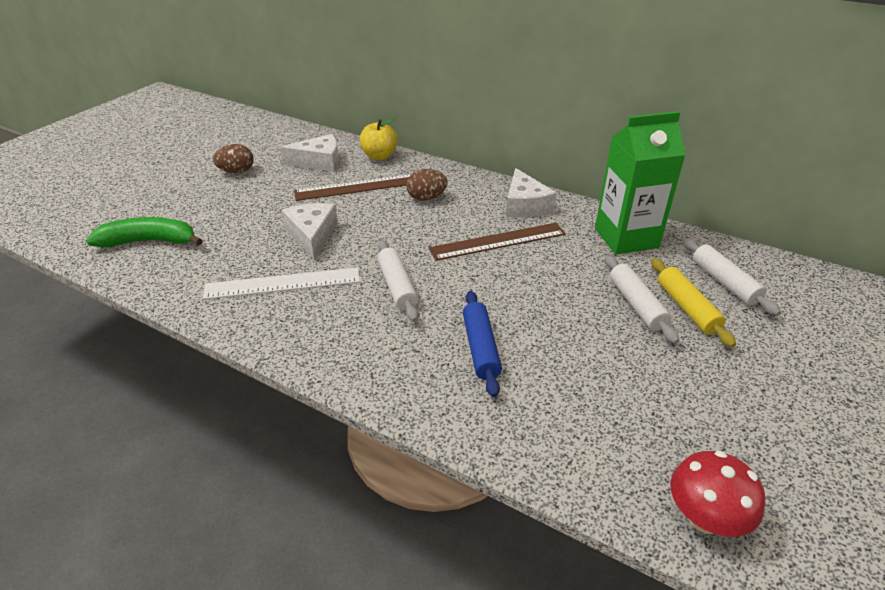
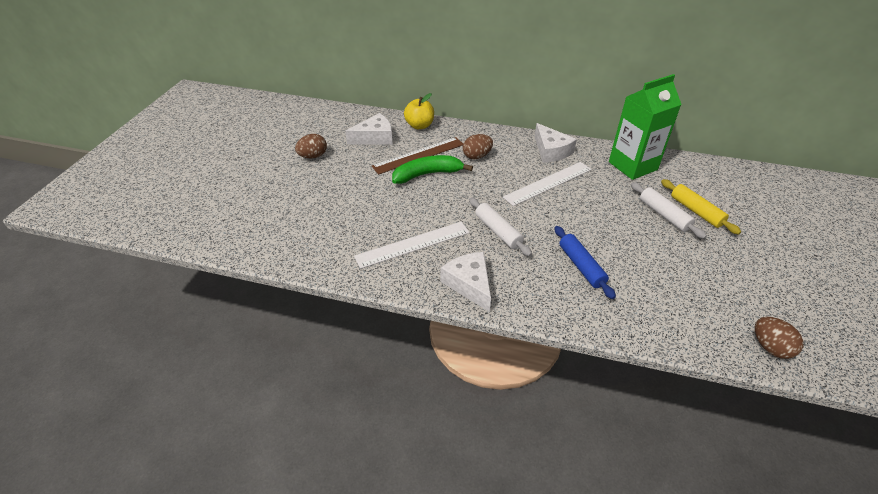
camera: 15 degrees left, 5 degrees up
green banana [86,217,203,247] -> green banana moved to [392,155,473,184]
white cheese [282,203,338,260] -> white cheese moved to [441,252,491,312]
brown ruler [429,223,566,261] -> white ruler [503,162,592,206]
red mushroom [670,451,765,537] -> brown egg [755,317,803,359]
white rolling pin [683,238,781,316] -> none

